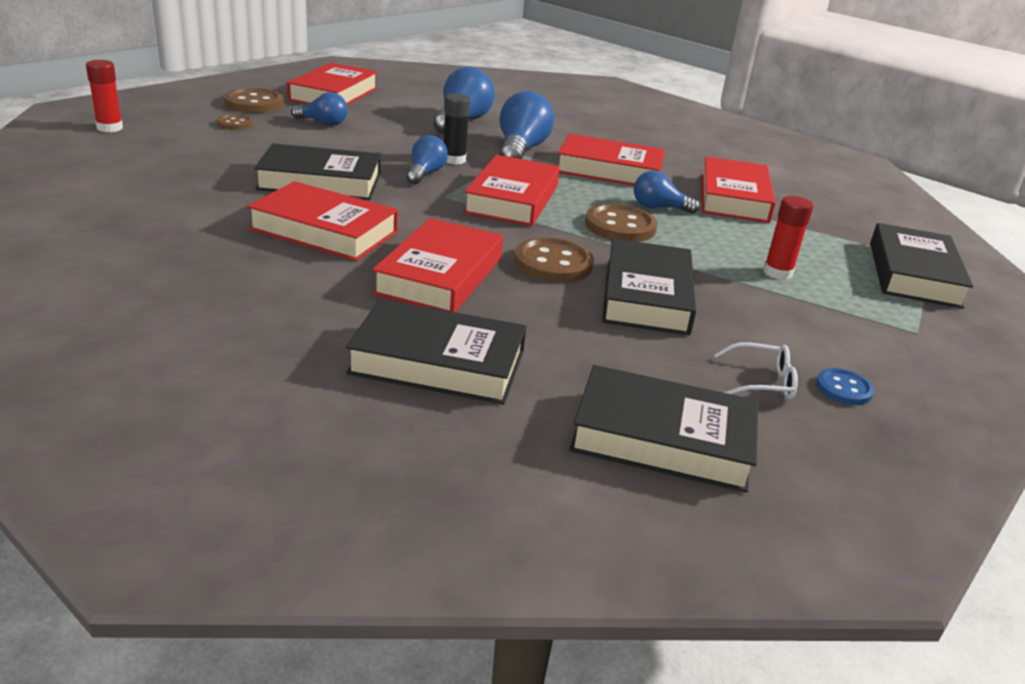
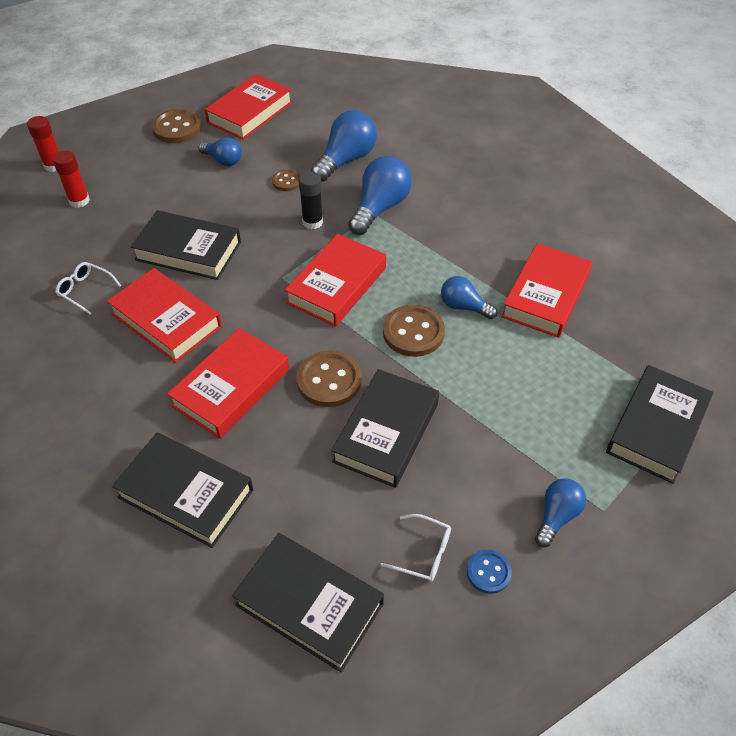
camera: 20 degrees right, 20 degrees up
brown button [217,114,254,130] -> brown button moved to [272,169,301,191]
blue light bulb [407,135,448,185] -> blue light bulb moved to [535,478,586,548]
red book [558,134,665,186] -> none
red glue stick [763,196,813,280] -> red glue stick moved to [53,151,90,208]
none -> white glasses [55,262,121,314]

